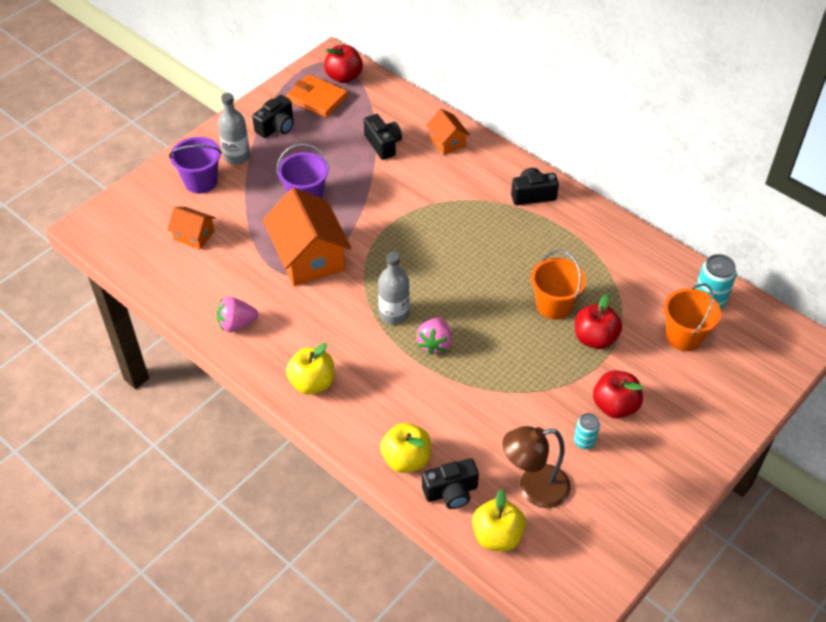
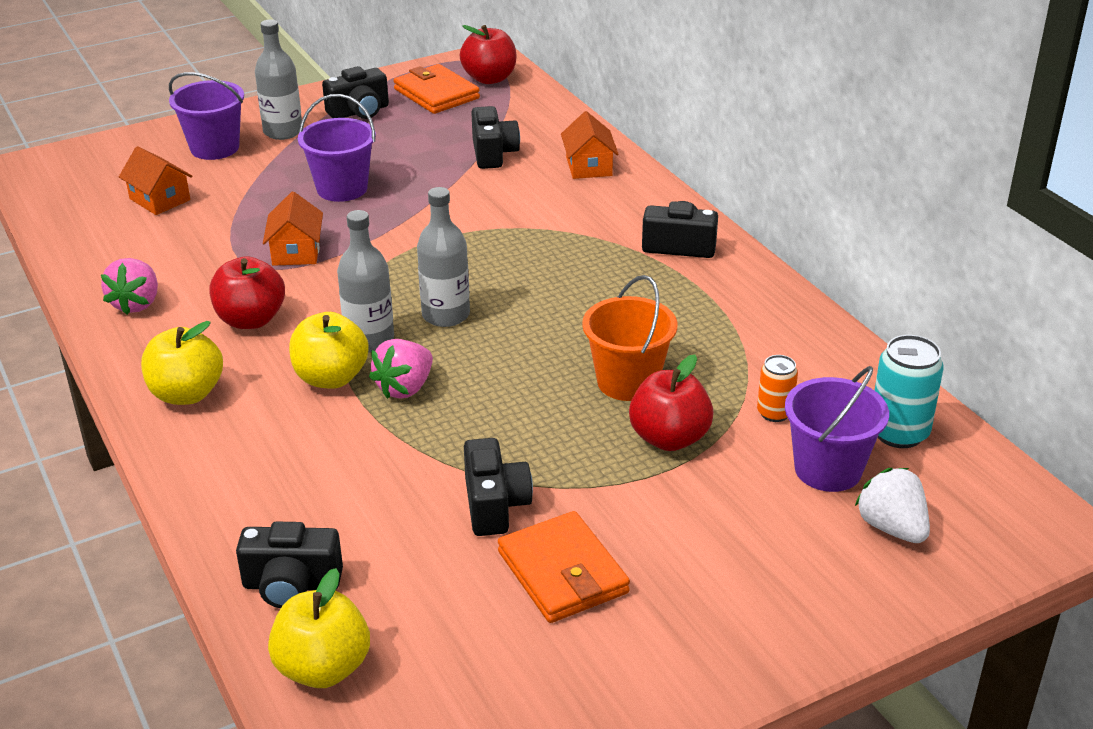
camera: 20 degrees right, 15 degrees down
pink strawberry [216,297,258,332] -> pink strawberry turned 90 degrees counterclockwise [101,258,158,315]
orange house [263,188,351,286] -> orange house [263,192,323,266], size x0.51
yellow apple [380,423,431,473] -> yellow apple moved to [289,312,369,389]
brown lamp [503,426,571,508] -> none
turquoise can [574,413,600,449] -> orange wallet [498,511,630,623]
red apple [593,370,643,418] -> red apple moved to [210,256,285,329]
orange bucket [664,283,721,351] -> purple bucket [785,366,889,492]
none -> grey bottle [417,187,470,327]
none -> black camera [464,438,533,536]
none -> orange can [757,355,798,422]
none -> white strawberry [855,468,930,543]

